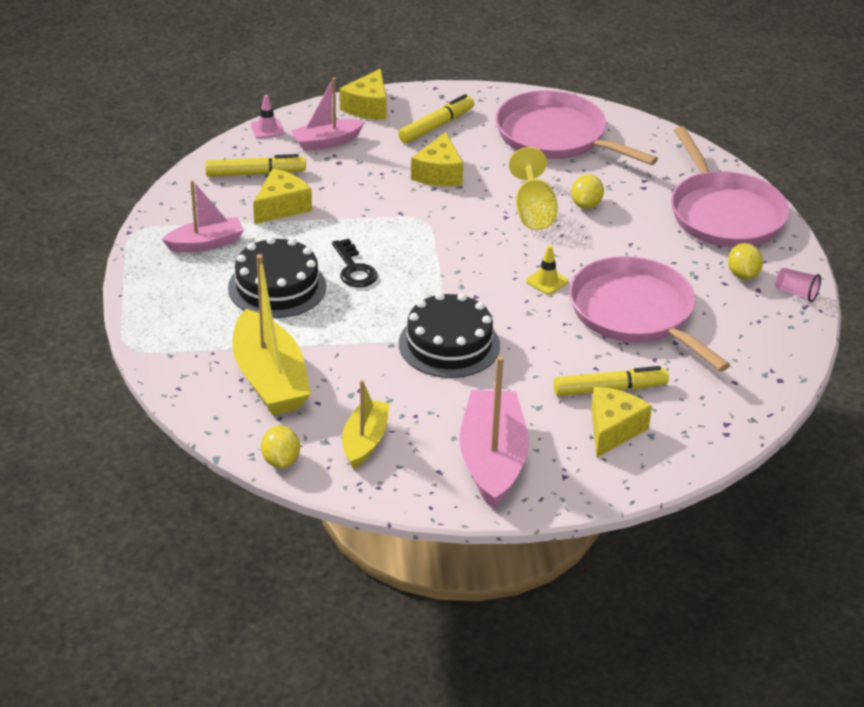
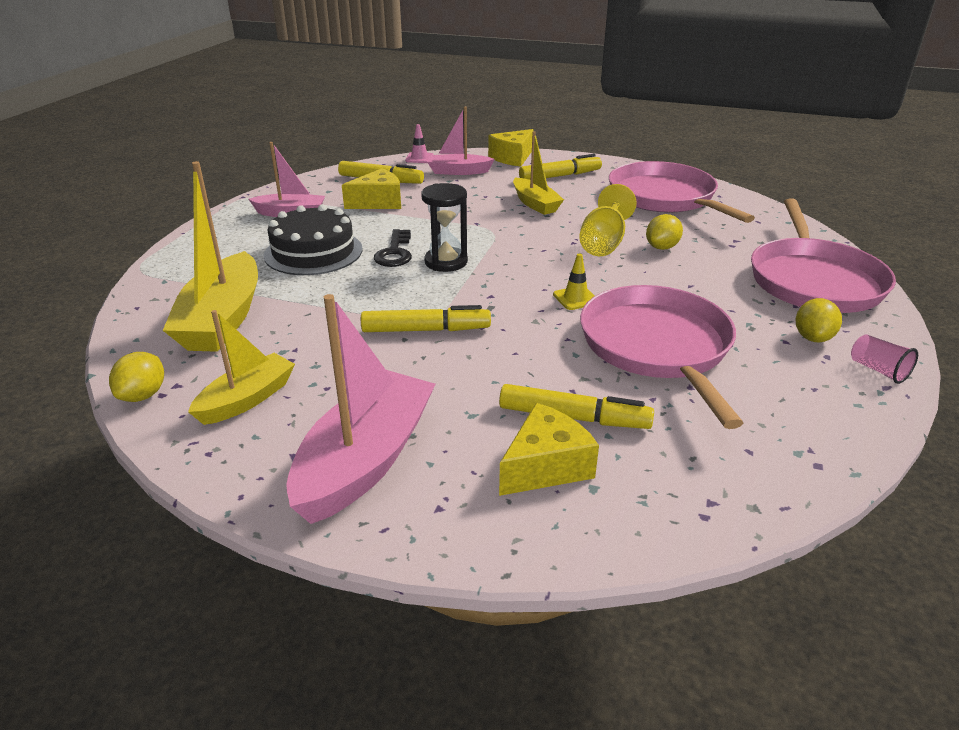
camera: 25 degrees right, 5 degrees down
black cake [399,292,500,378] -> yellow marker [361,305,491,332]
yellow cheese [411,132,463,186] -> yellow boat [513,131,564,215]
none -> black hourglass [421,183,468,272]

